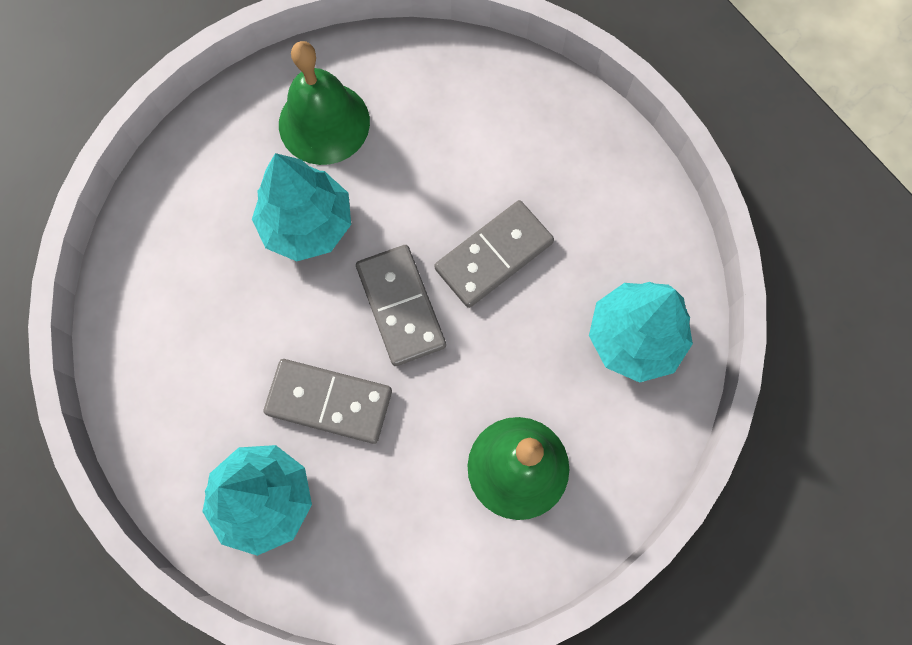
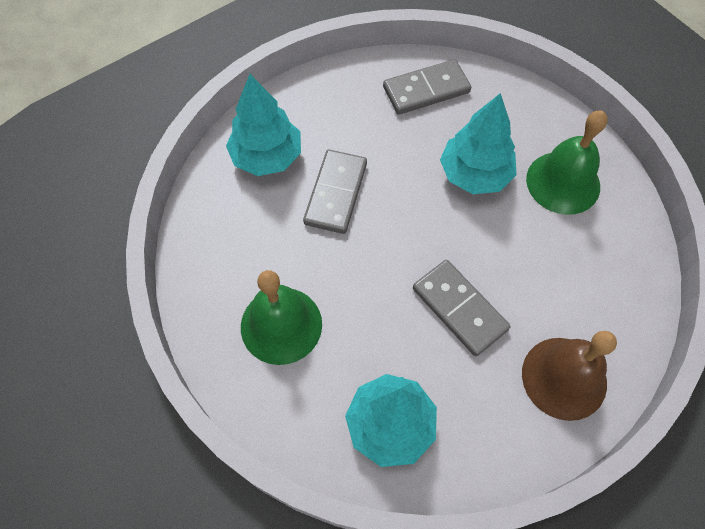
camera: 90 degrees right, 10 degrees down
grey domino [356,245,446,366] -> grey domino moved to [383,59,471,115]
none -> brown bell [522,331,617,421]

